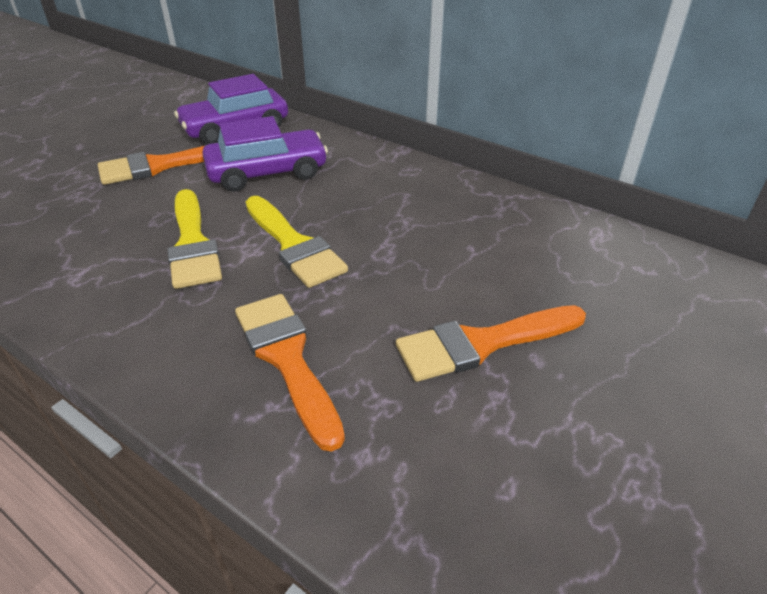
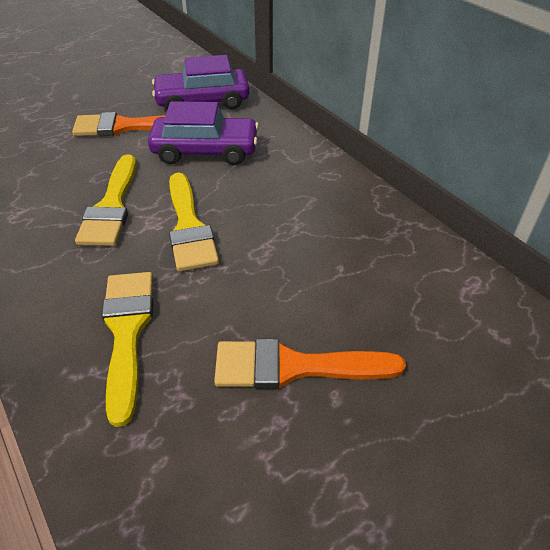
camera: 20 degrees right, 5 degrees up
orange brush [235,294,345,452] -> yellow brush [101,272,153,427]

